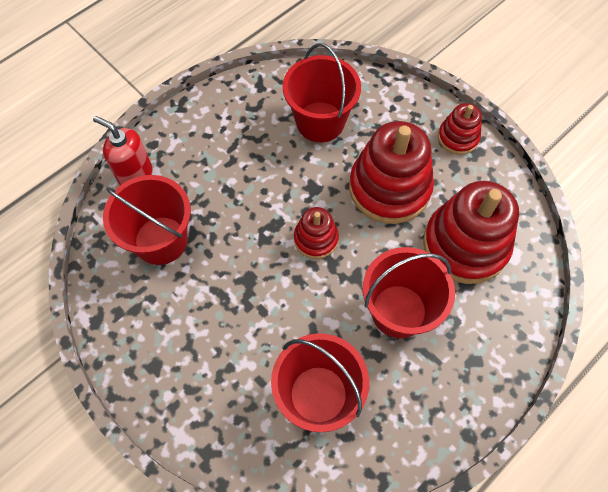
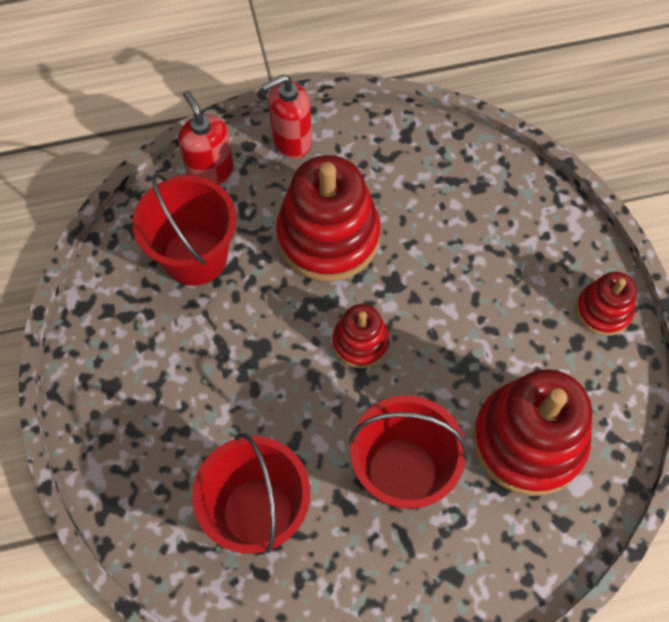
camera: 30 degrees right, 0 degrees up
red bucket [283,43,361,142] -> none
red stacking toy [349,121,434,224] -> red stacking toy moved to [276,155,381,281]
none -> red soap dispenser [262,75,312,159]

